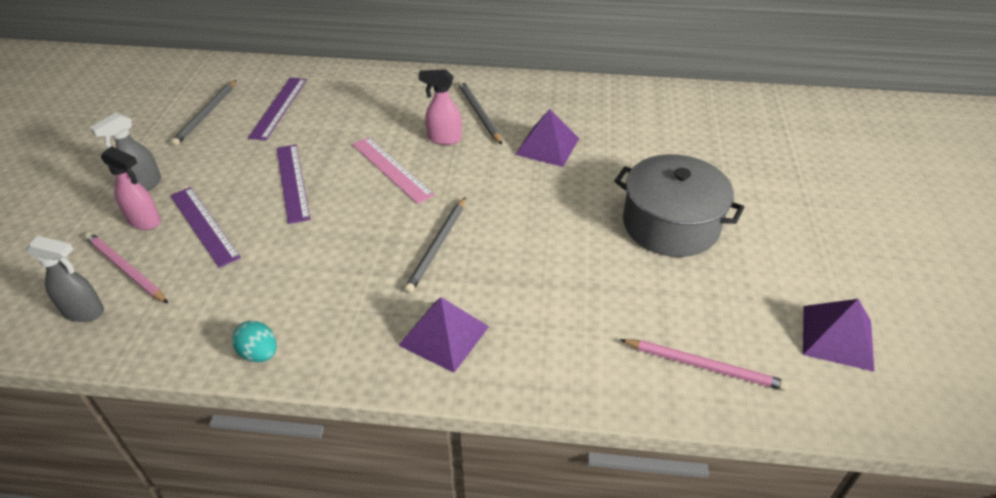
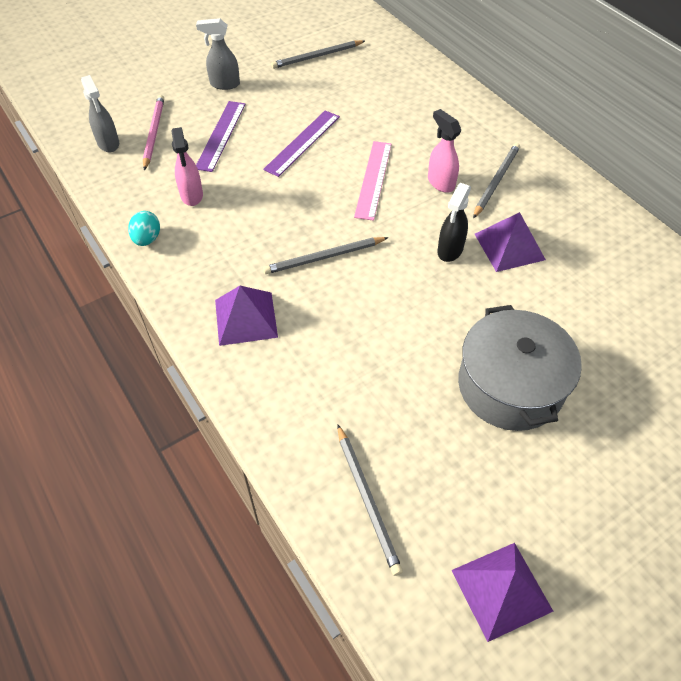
camera: 50 degrees right, 10 degrees up
pink spray bottle [101,146,161,230] -> pink spray bottle moved to [171,127,203,206]
purple ruler [248,77,307,141] -> none
pink pencil [620,339,789,391] -> grey pencil [337,424,403,576]
none -> black spray bottle [437,183,471,262]

